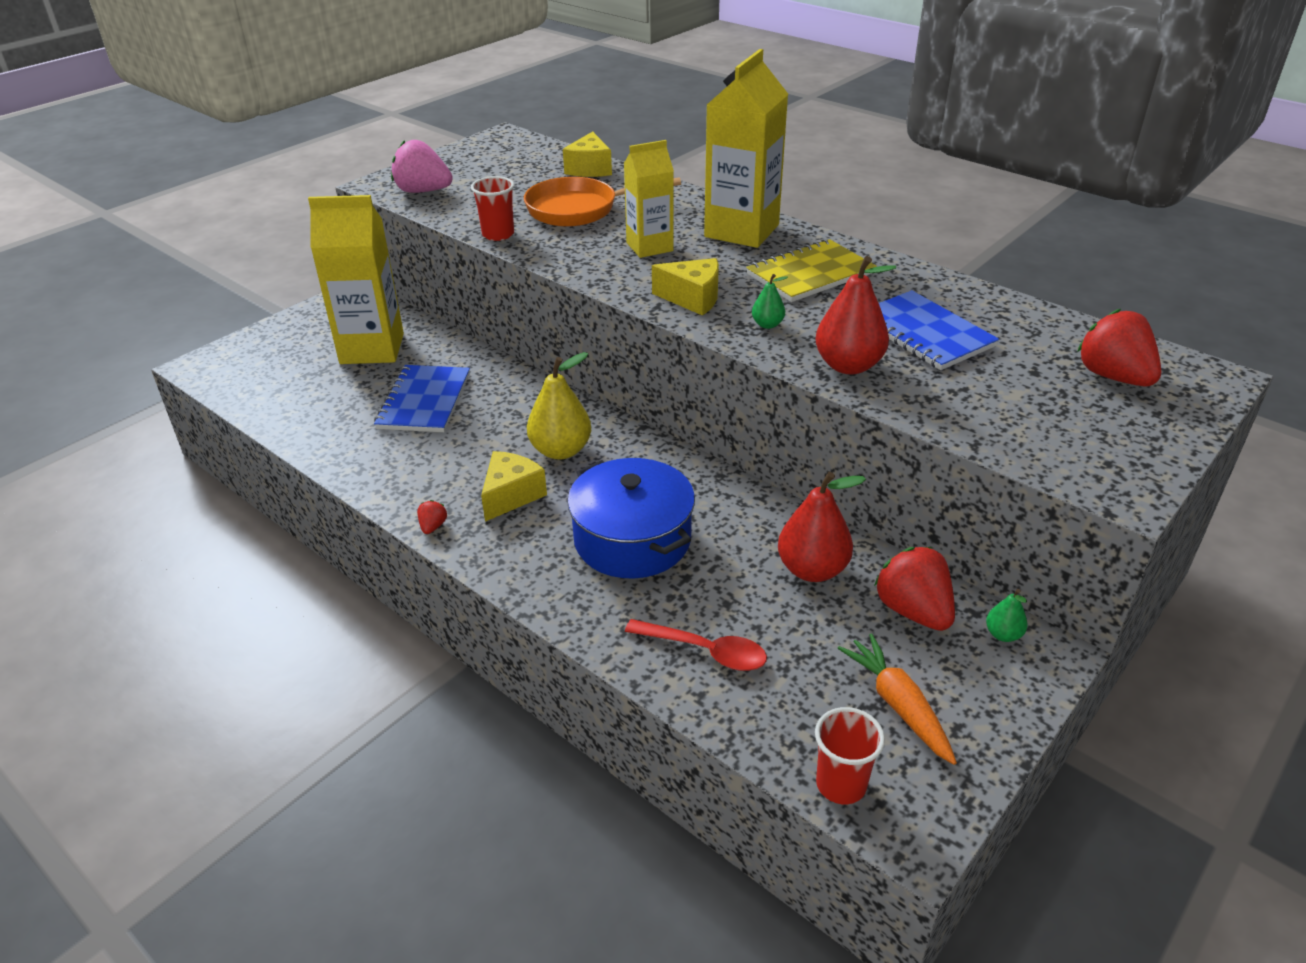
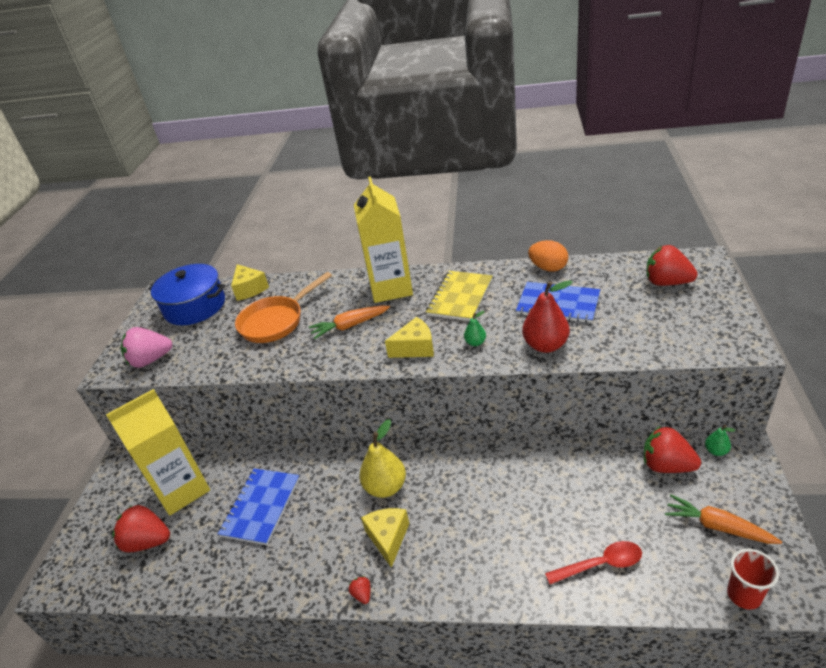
camera: 30 degrees left, 0 degrees up
blue notebook [374,365,470,432] -> blue notebook turned 45 degrees clockwise [218,468,300,545]
red cup [471,176,514,241] -> none
blue pot [567,458,695,578] -> blue pot moved to [148,264,225,325]
yellow carton [624,140,674,258] -> orange carrot [309,306,390,340]
red pear [778,472,866,582] -> none
none -> red strawberry [112,505,170,552]
none -> orange egg [528,240,568,272]

